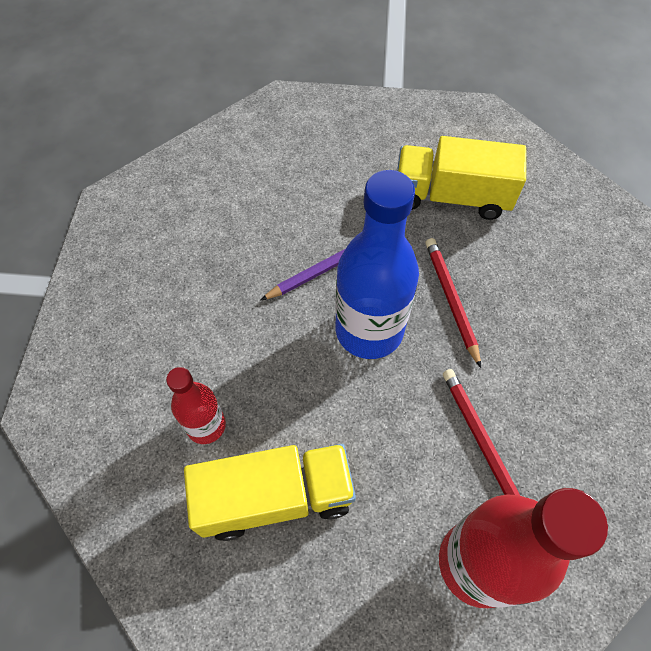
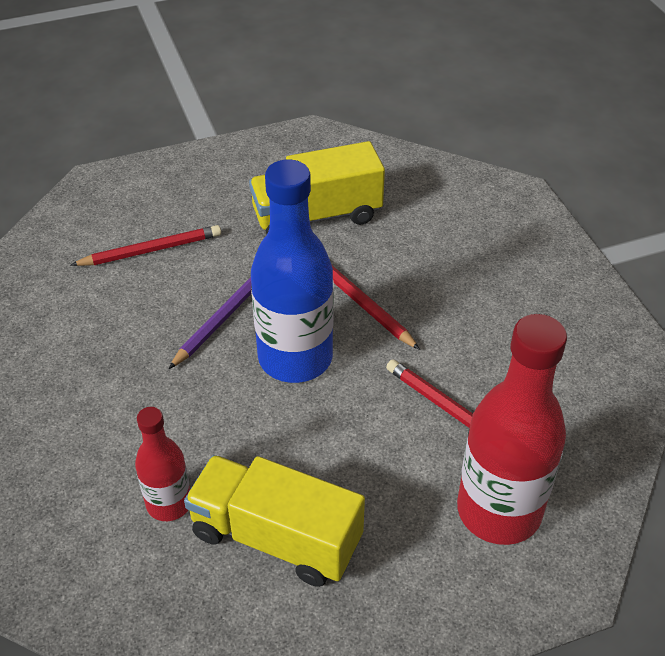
camera: 25 degrees left, 15 degrees down
yellow truck [184,444,356,541] -> yellow truck turned 120 degrees counterclockwise [184,455,365,587]
none -> red pencil [71,225,221,266]

